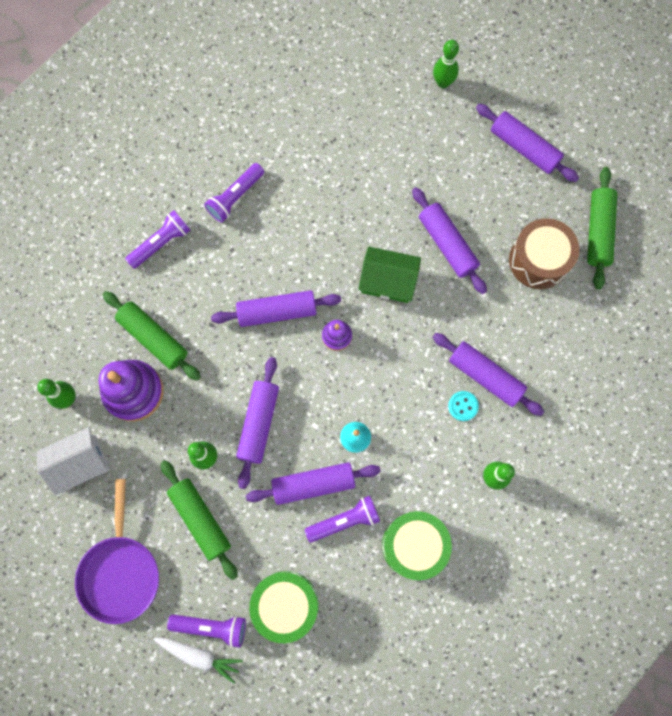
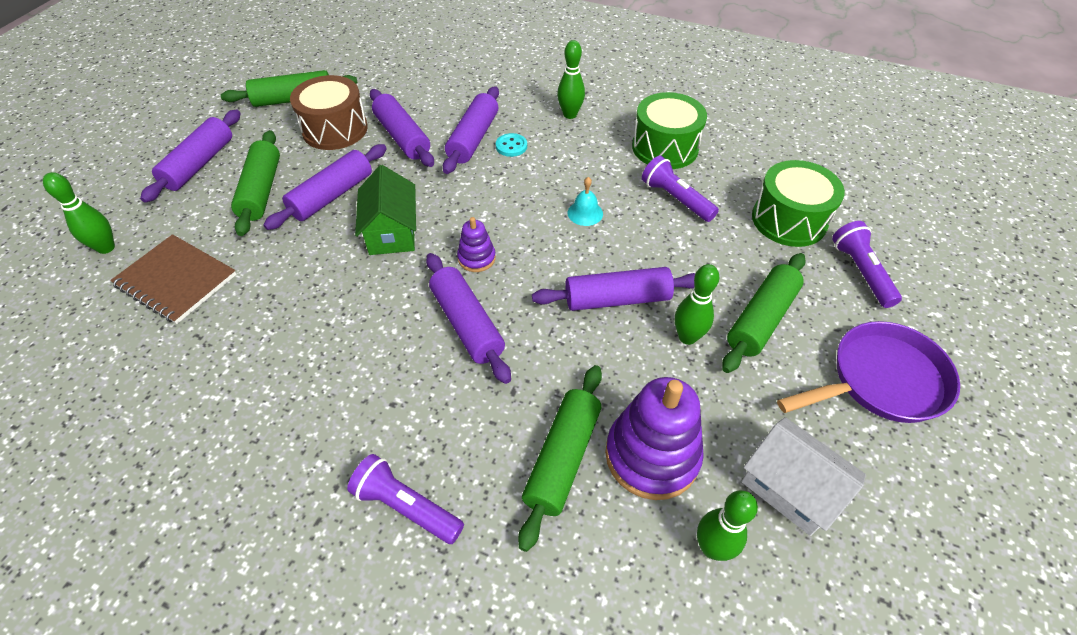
camera: 110 degrees left, 25 degrees down
white carrot [154,638,243,684] -> none
purple flashlight [204,163,264,223] -> none
purple rolling pin [246,462,381,505] -> purple rolling pin moved to [370,89,434,167]
none -> brown notebook [110,234,237,324]
none -> green rolling pin [231,130,280,236]

